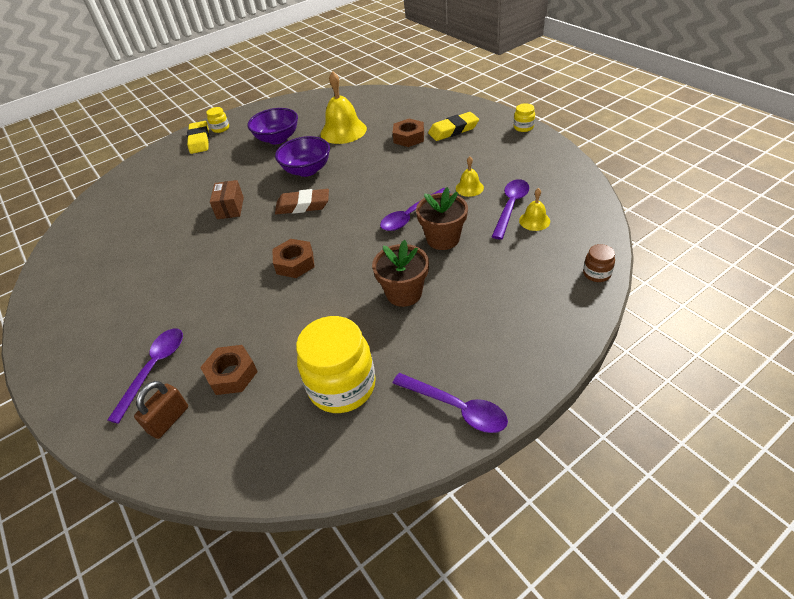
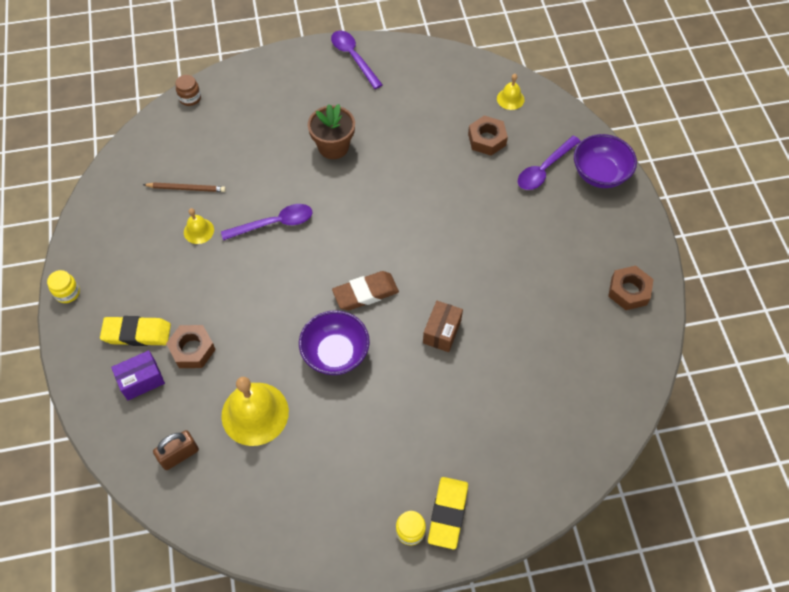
camera: 160 degrees left, 15 degrees up
brown padlock [134,381,188,439] -> brown padlock moved to [153,430,199,470]
purple bowl [248,108,298,144] -> purple bowl moved to [574,134,637,188]
brown nut [272,239,315,278] -> brown nut moved to [608,266,654,310]
brown eraser [275,189,329,215] -> brown eraser turned 45 degrees counterclockwise [332,271,399,310]
yellow jar [296,316,376,413] -> none
brown flower pot [416,187,468,250] -> none
purple spoon [492,179,529,240] -> brown pencil [143,182,226,192]
yellow bell [519,188,550,231] -> yellow bell moved to [497,74,525,110]
none -> purple box [111,350,165,400]

